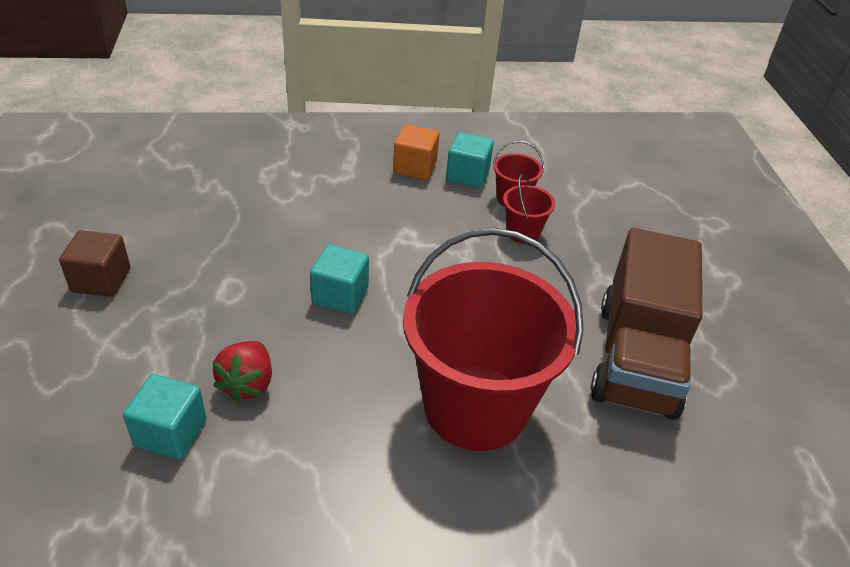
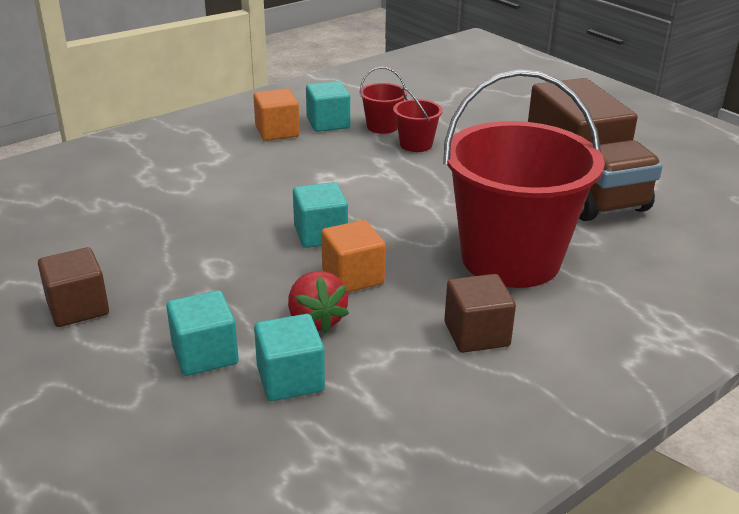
camera: 30 degrees left, 10 degrees down
none -> turquoise cube [166,290,239,376]
none -> orange cube [321,220,386,293]
none -> brown cube [444,274,516,353]

